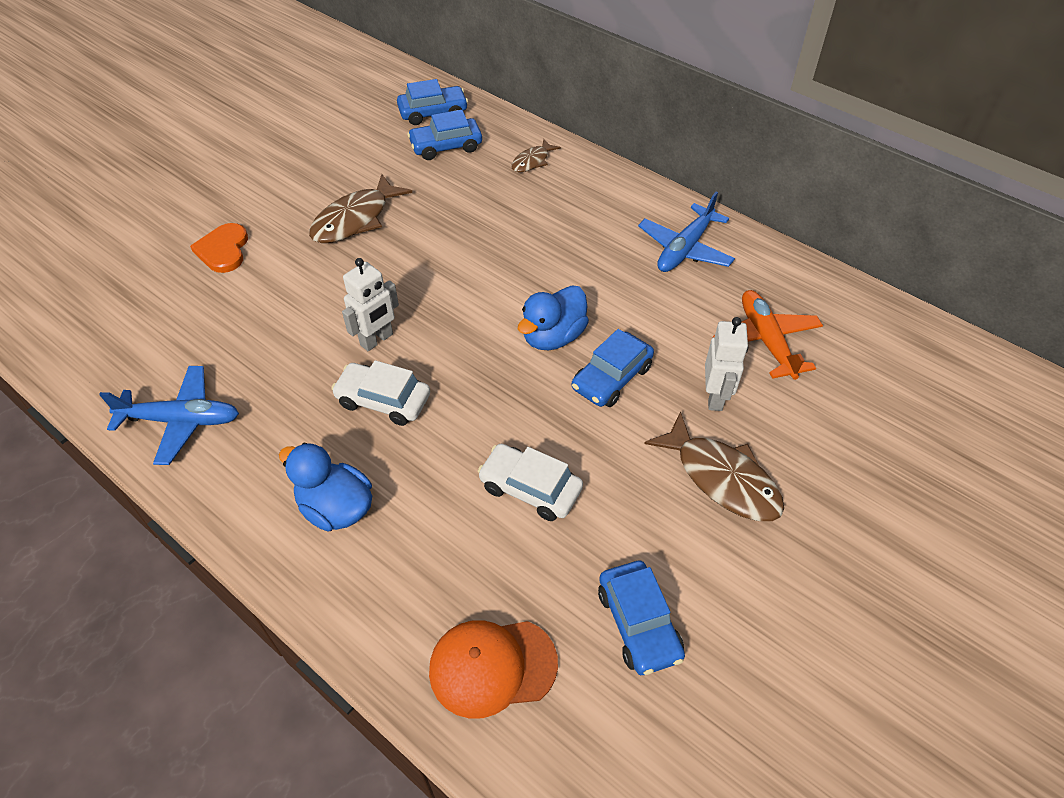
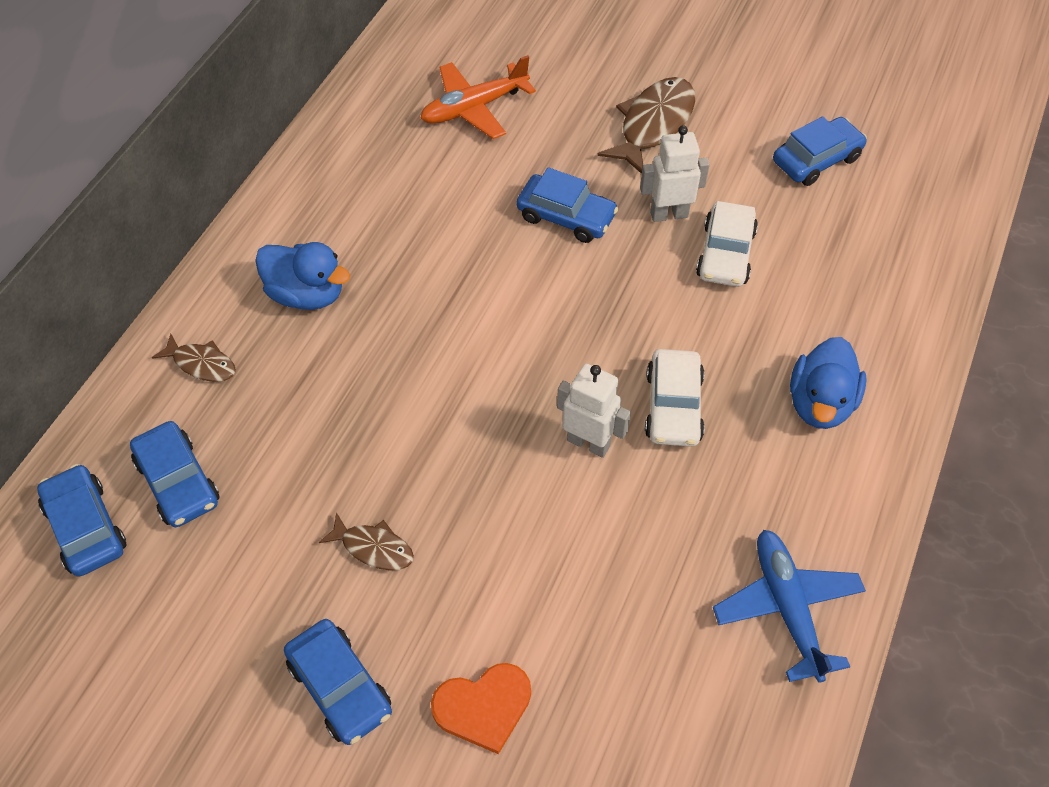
camera: 105 degrees left, 5 degrees up
brown fish [309,174,412,243] -> brown fish [319,512,414,570], size x0.55
orange cap [429,620,558,719] -> none
blue duck [518,285,589,350] -> blue duck moved to [255,242,350,310]
blue plane [638,192,735,272] -> none
white robot [705,317,748,411] -> white robot moved to [640,125,710,222]
none -> blue car [284,619,392,745]

